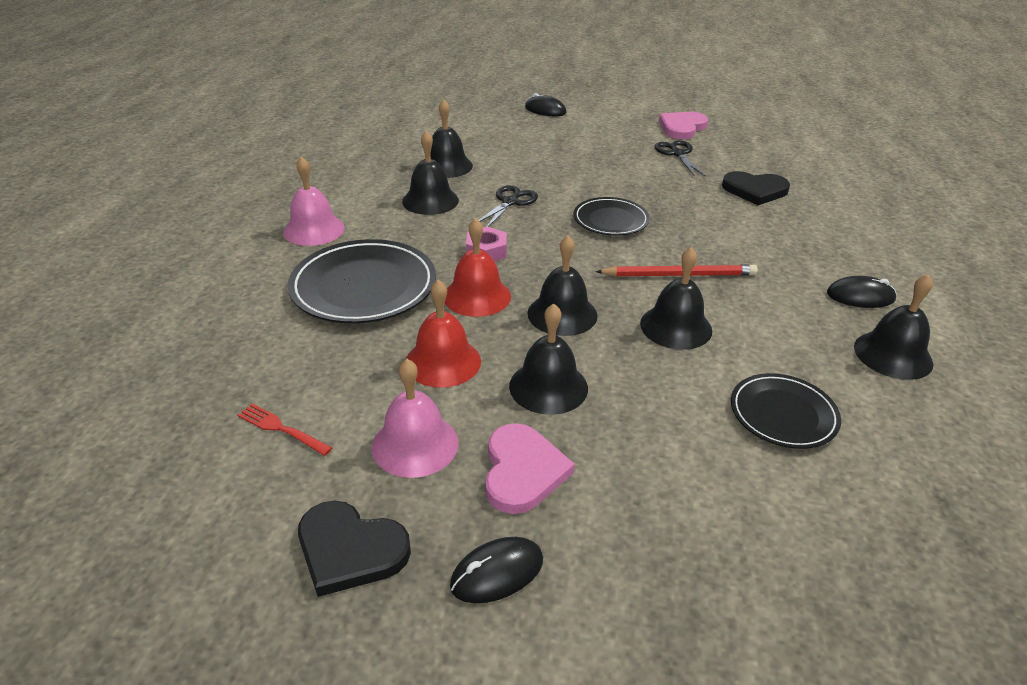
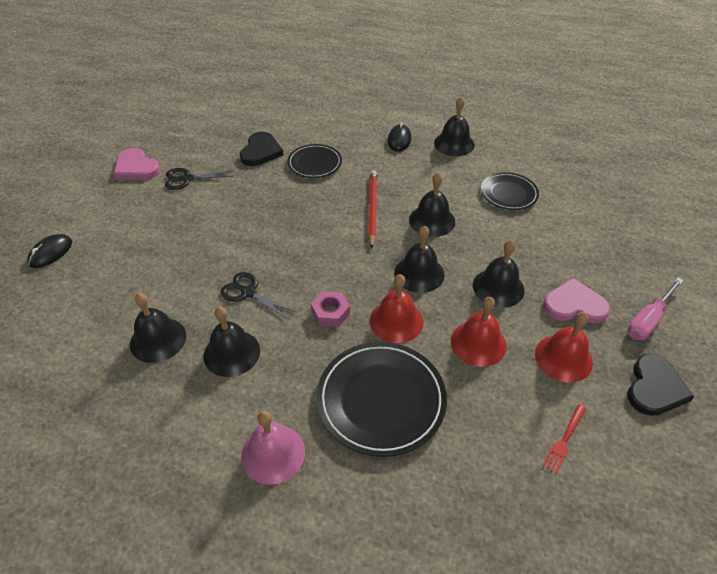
camera: 85 degrees left, 10 degrees up
pink bell [372,359,458,478] -> red bell [535,312,593,382]
black mouse [450,537,543,603] -> pink screwdriver [628,278,684,340]
black plate [573,197,650,236] -> black plate moved to [287,144,342,178]

